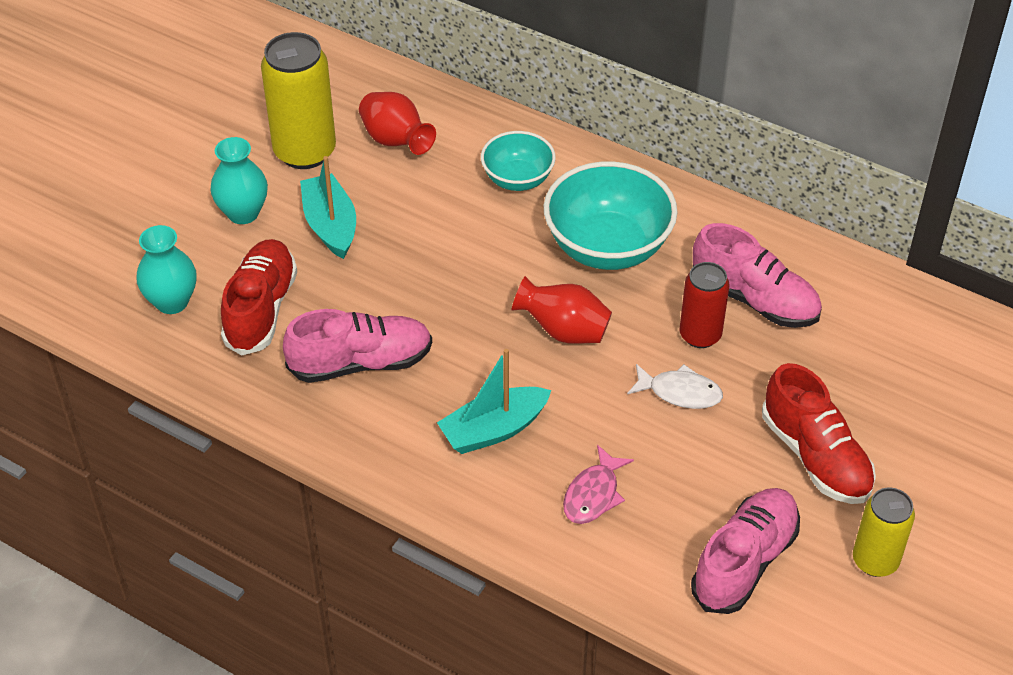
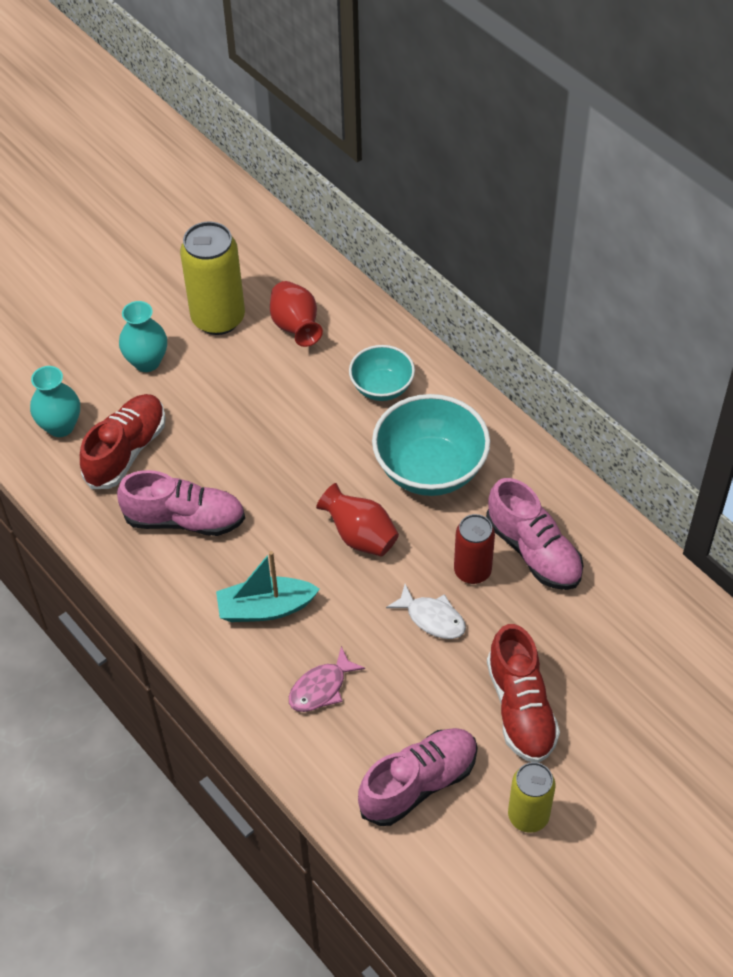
camera: 20 degrees right, 5 degrees up
turquoise boat [300,156,356,259] -> none

